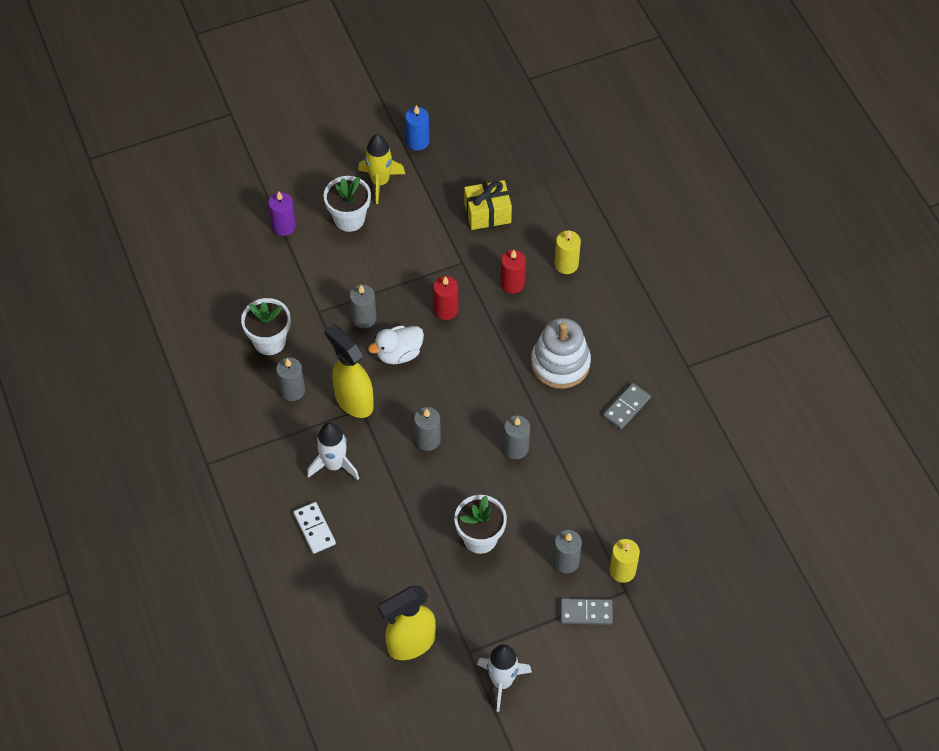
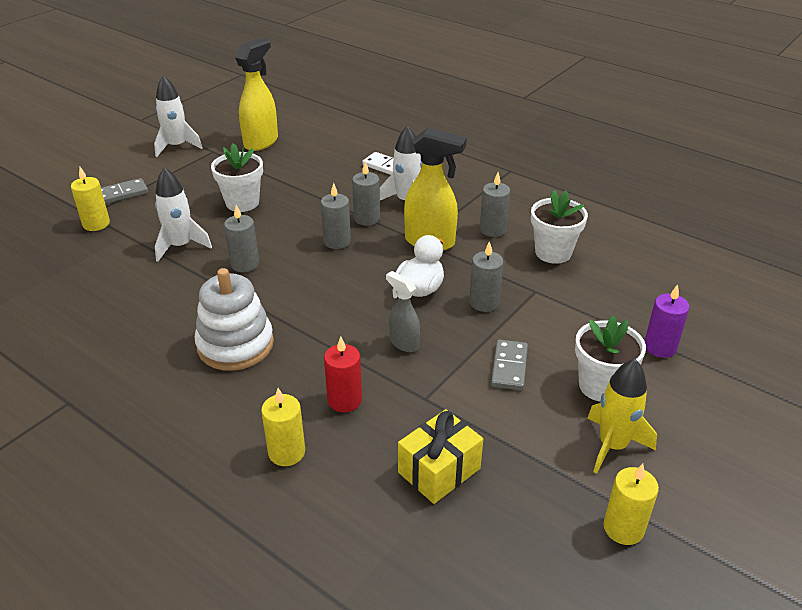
camera: 150 degrees right, 20 degrees down
blue candle [405,105,429,150] -> yellow candle [603,464,659,545]
red candle [433,276,458,320] -> grey spray bottle [386,271,420,352]
grey candle [553,530,582,573] -> grey candle moved to [352,161,380,226]
grey domino [603,383,651,429] -> grey domino moved to [491,339,528,390]
none -> white rocket [155,167,212,262]

